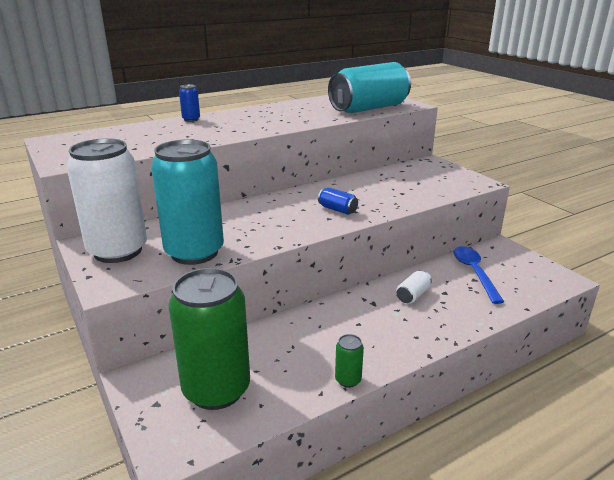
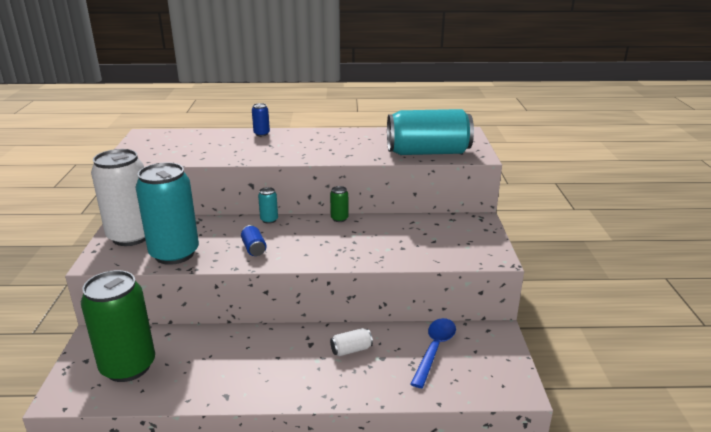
camera: 30 degrees right, 0 degrees up
blue can [318,188,358,215] -> blue can moved to [241,225,267,256]
green can [335,334,364,388] -> green can moved to [330,186,348,222]
none -> turquoise can [258,187,278,224]

